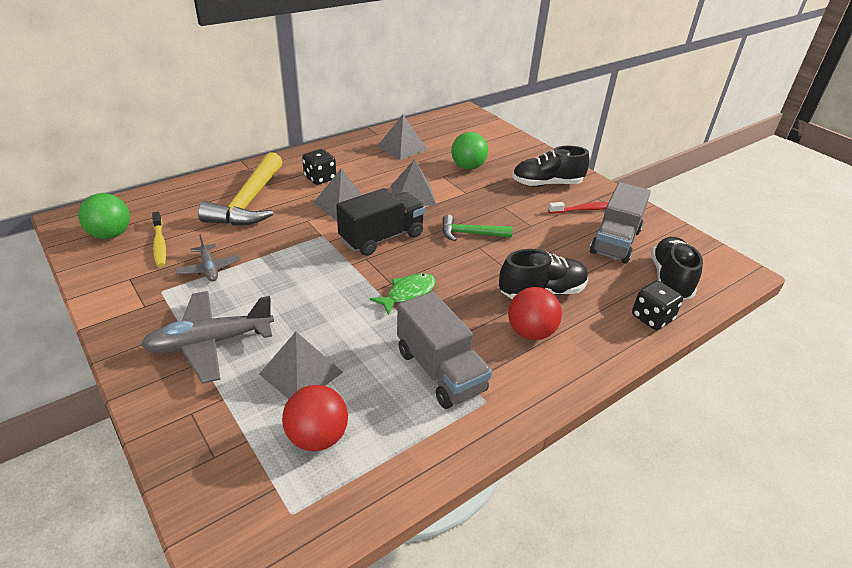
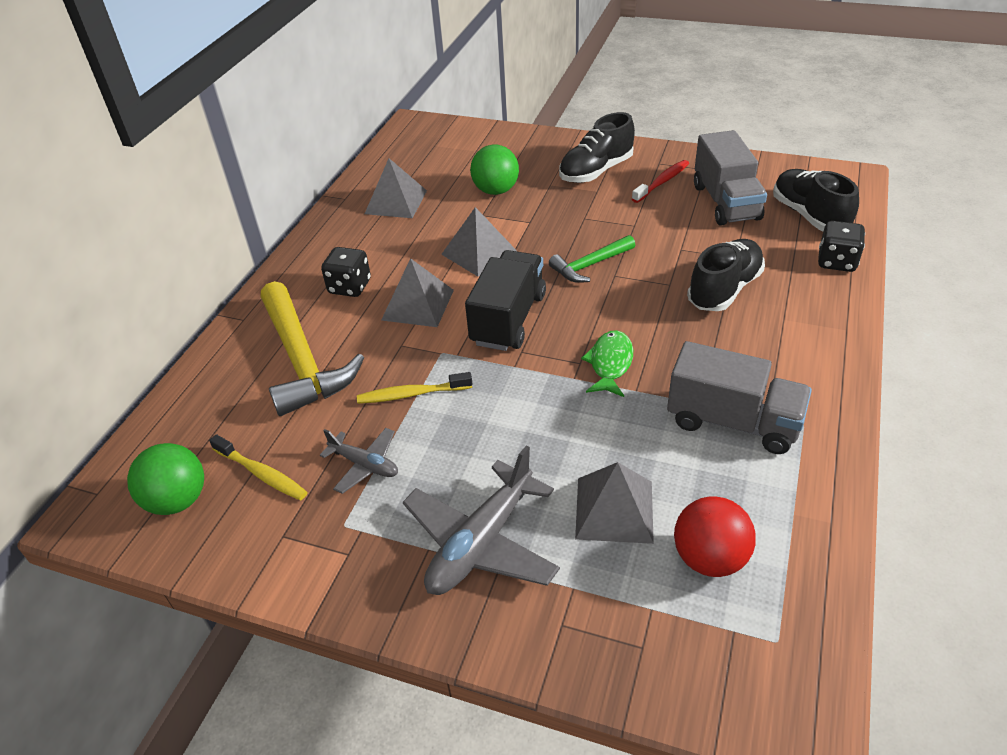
camera: 30 degrees left, 5 degrees up
red ball [508,287,562,340] -> none
none -> yellow toothbrush [357,372,473,404]

